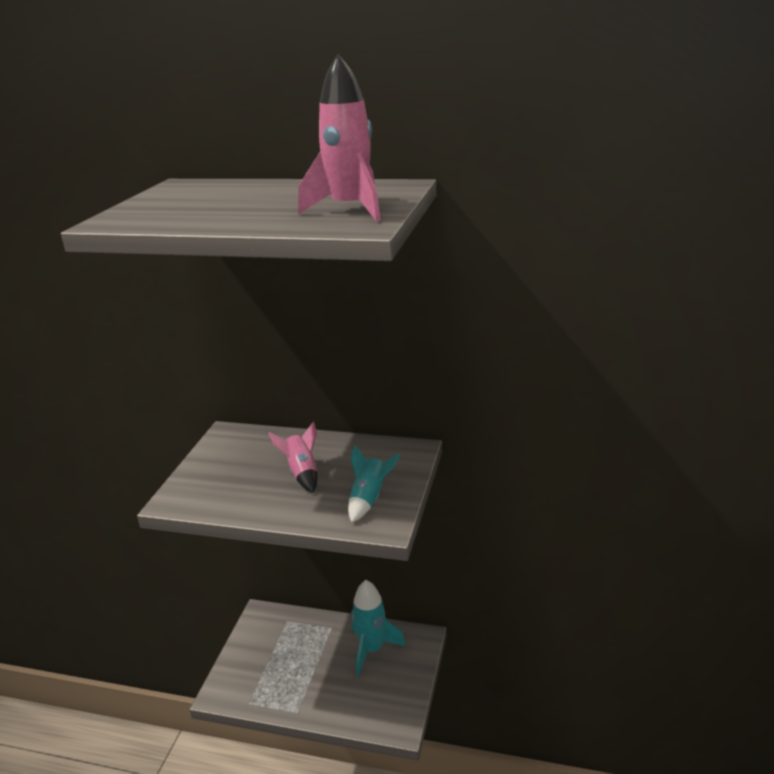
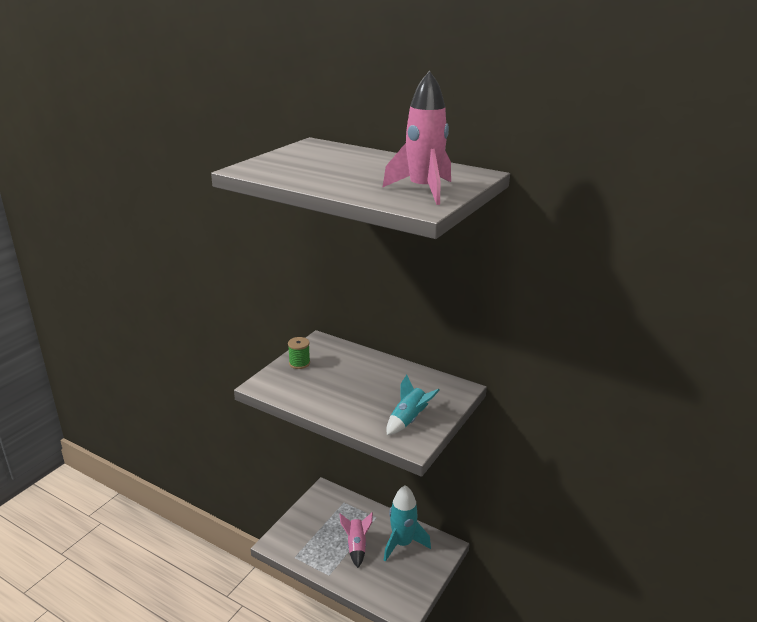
camera: 15 degrees right, 0 degrees up
pink rocket [268,421,318,493] -> pink rocket moved to [339,512,373,568]
none -> green spool [288,337,310,369]

